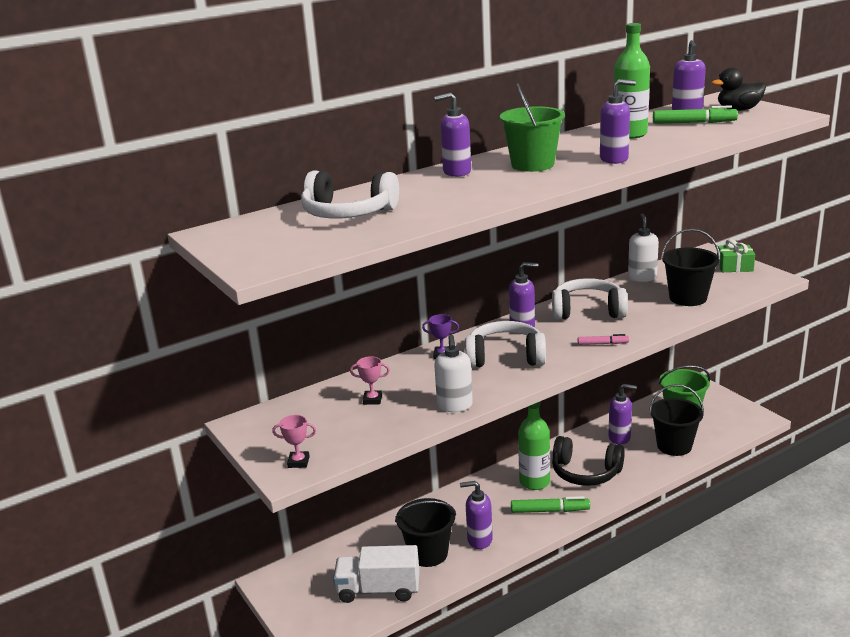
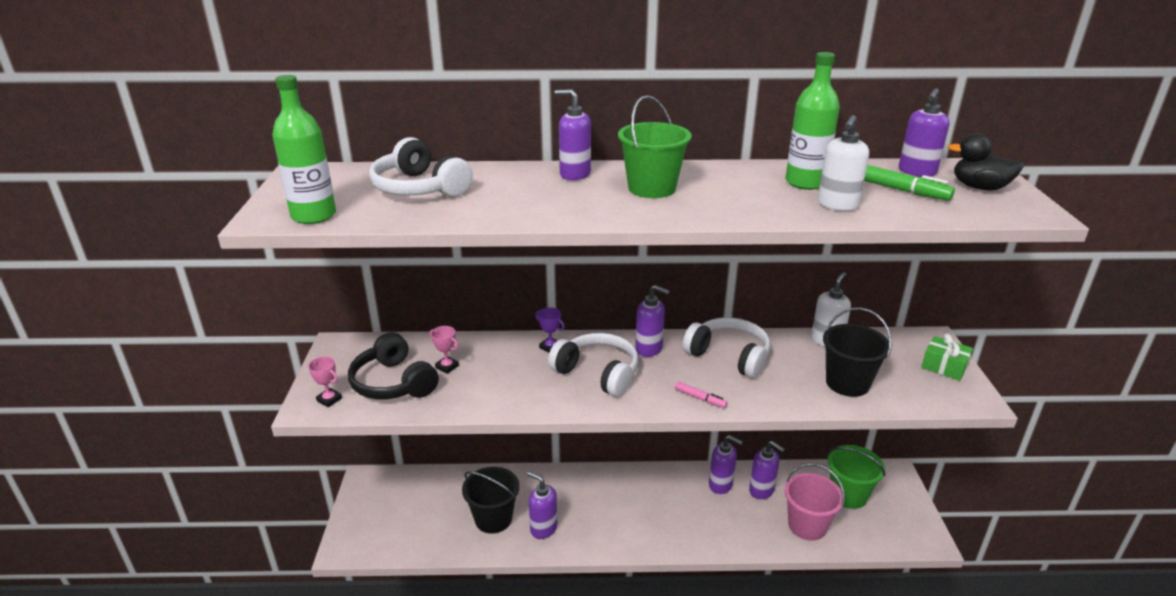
camera: 30 degrees right, 5 degrees up
white truck [333,545,419,603] -> none
white soap dispenser [434,335,473,412] -> white soap dispenser moved to [818,115,869,211]
green marker [511,496,590,513] -> none
green bottle [518,402,550,490] -> green bottle moved to [272,75,336,224]
black headphones [552,436,625,486] -> black headphones moved to [348,332,439,399]
purple soap dispenser [600,79,636,164] -> purple soap dispenser moved to [709,435,743,494]
black bucket [649,384,704,456] -> pink bucket [784,463,845,541]

